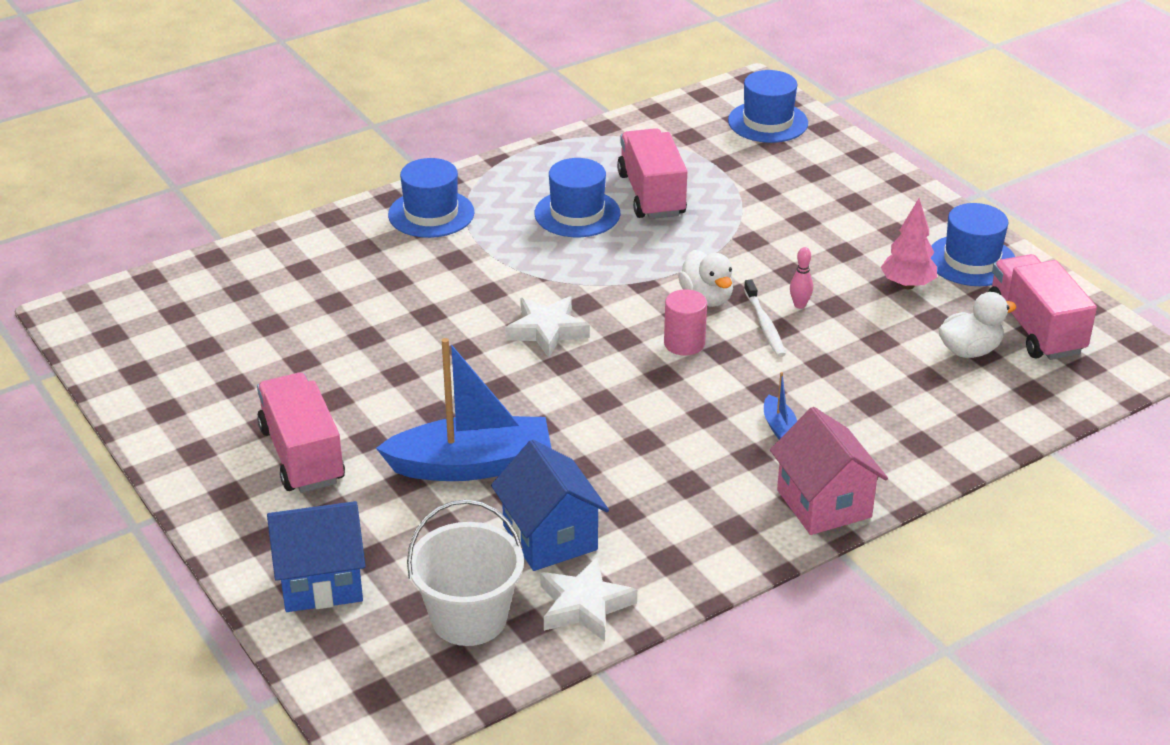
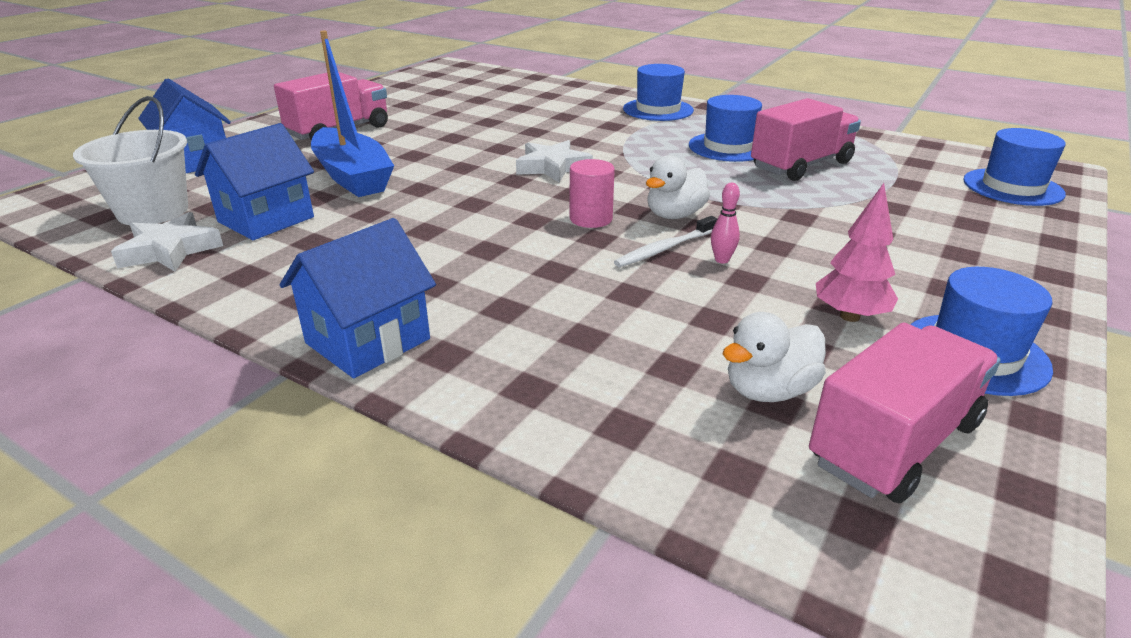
camera: 65 degrees right, 5 degrees down
blue boat [764,372,797,440] -> none
pink house [770,407,888,535] -> blue house [280,218,436,378]
white duck [938,292,1016,358] -> white duck turned 105 degrees clockwise [722,312,826,402]

